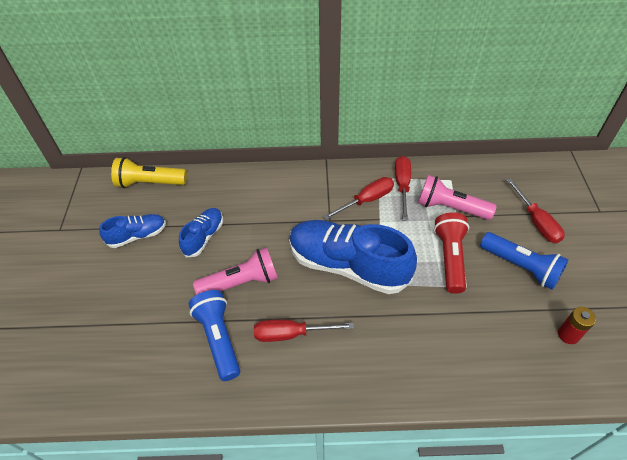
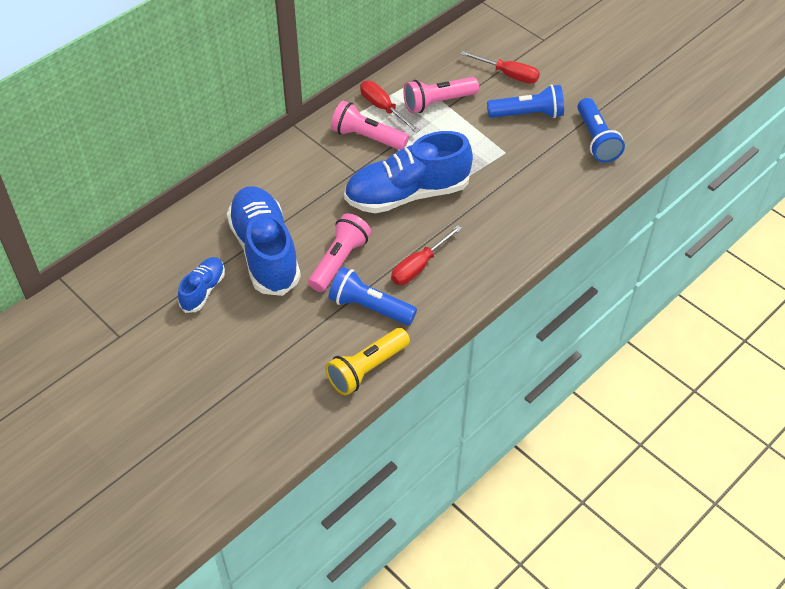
camera: 45 degrees left, 0 degrees up
yellow flashlight [111,157,187,188] -> yellow flashlight moved to [325,328,410,395]
blue shoe [179,208,223,257] -> blue shoe [227,186,301,296], size x2.00
red screwdriver [323,177,394,220] -> pink flashlight [331,101,409,150]
red flashlight [434,212,469,294] -> none
red battery [558,307,596,344] -> blue flashlight [578,98,625,163]

